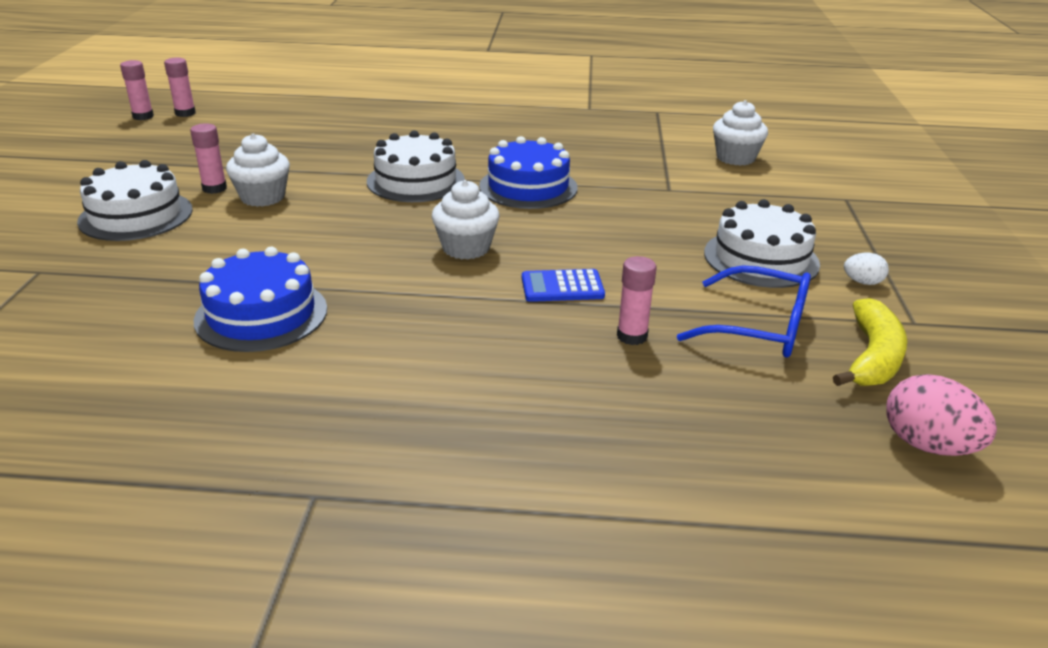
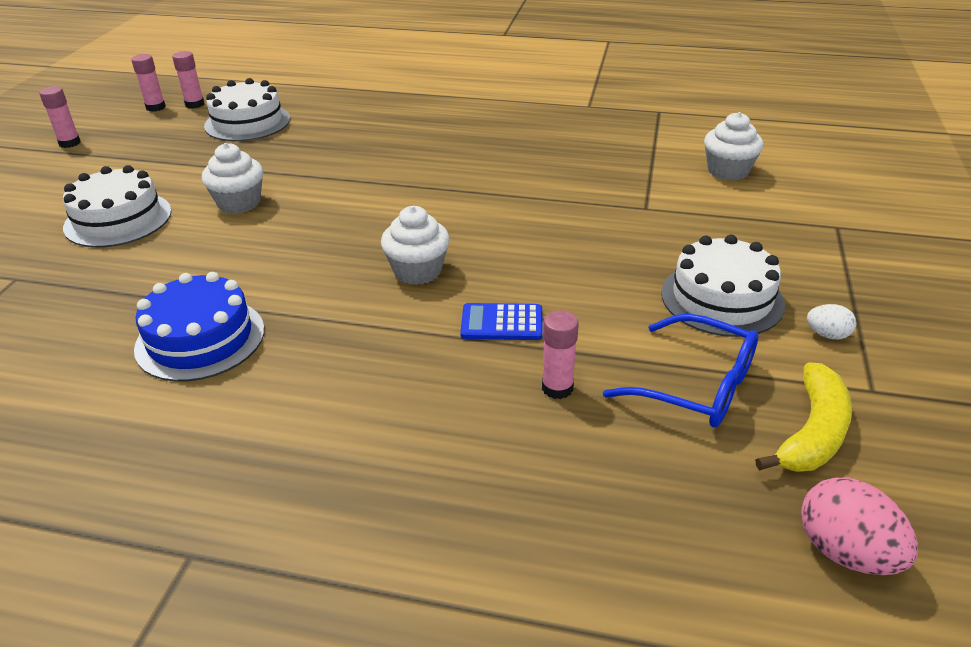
camera: 10 degrees right, 5 degrees up
pink glue stick [190,123,227,194] -> pink glue stick moved to [39,86,81,148]
white cake [367,130,465,202] -> white cake moved to [204,78,290,141]
blue cake [479,136,578,209] -> none

